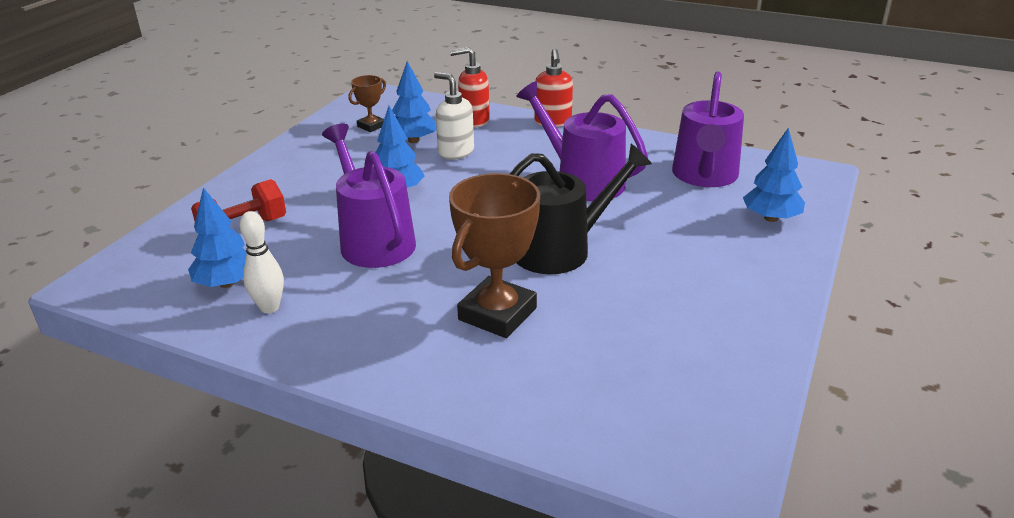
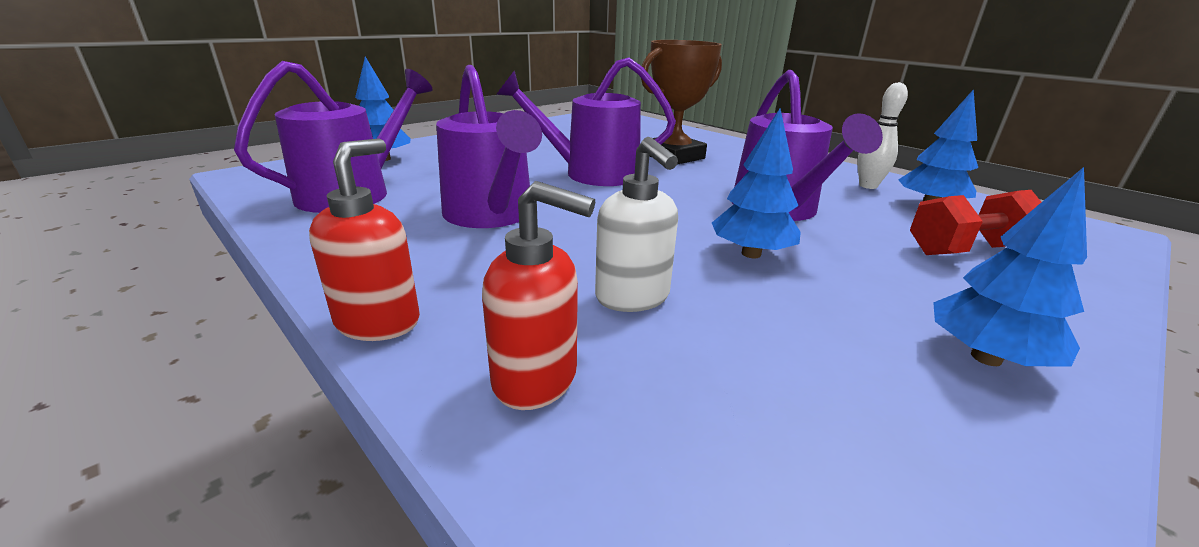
camera: 160 degrees left, 5 degrees down
brown trophy [348,75,386,132] -> none
blue tree [392,61,436,143] -> blue tree moved to [933,167,1087,367]
black watering can [510,144,652,274] -> purple watering can [496,58,676,186]

